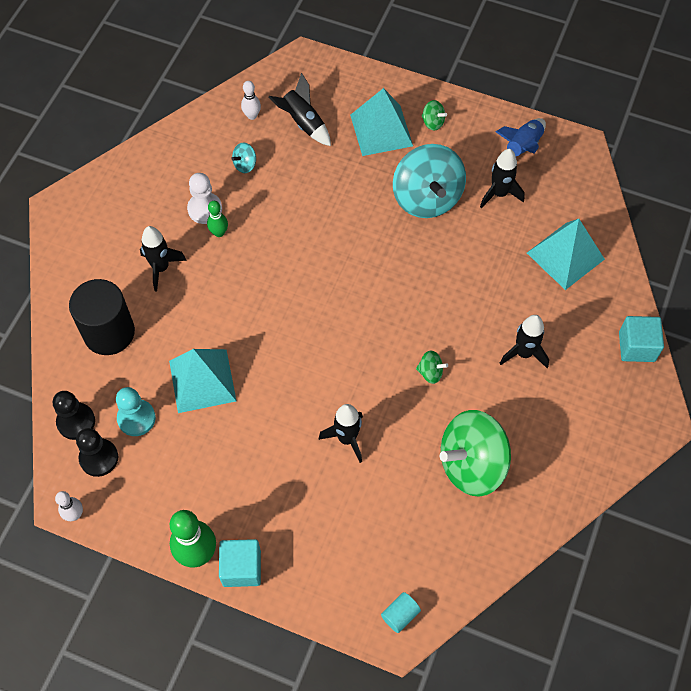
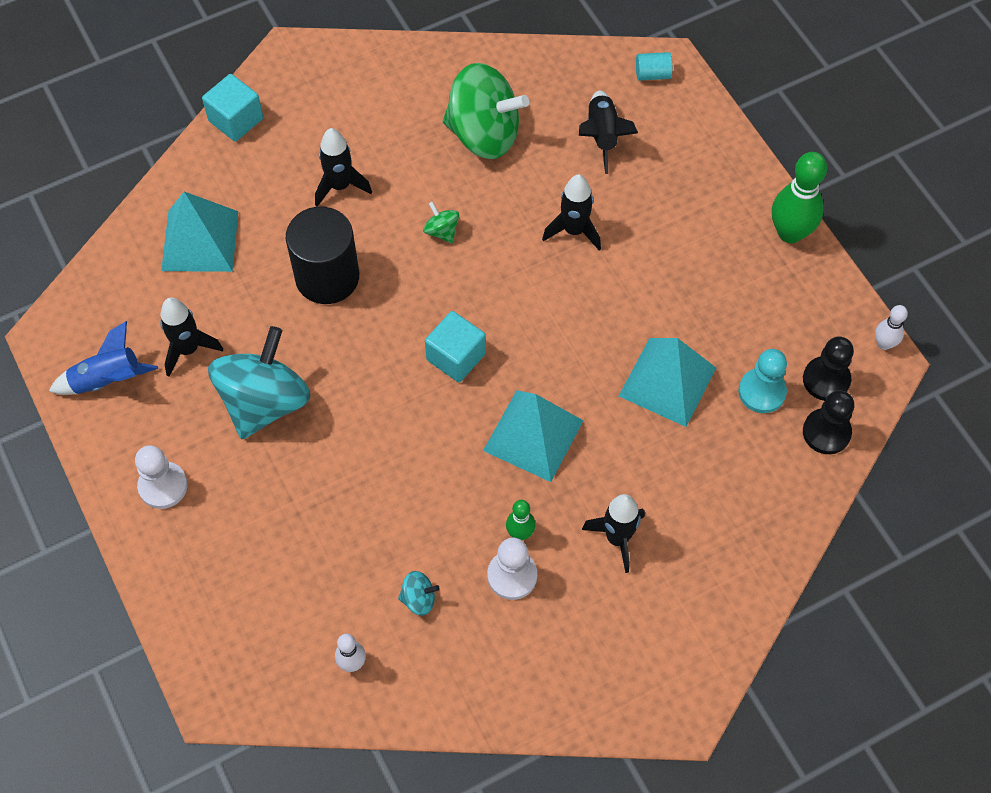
camera: 140 degrees left, 0 degrees up
black cylinder [69,279,135,355] -> black cylinder moved to [286,207,359,304]
turquoise cube [219,539,261,587] -> turquoise cube moved to [425,311,486,382]
black rocket [269,73,331,146] -> black rocket moved to [579,91,638,174]
turquoise pyramid [350,88,413,156] -> turquoise pyramid moved to [483,390,584,482]
green spinning top [421,100,447,130] -> white pawn [135,445,188,509]

